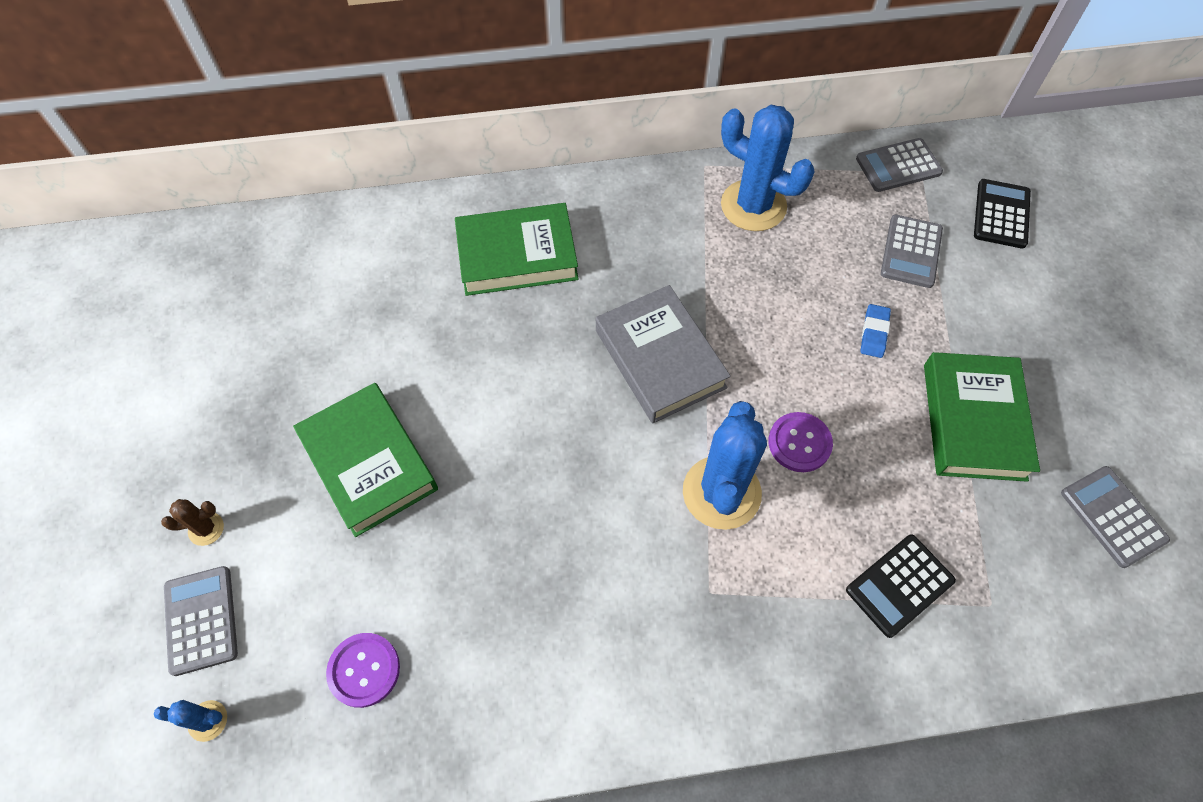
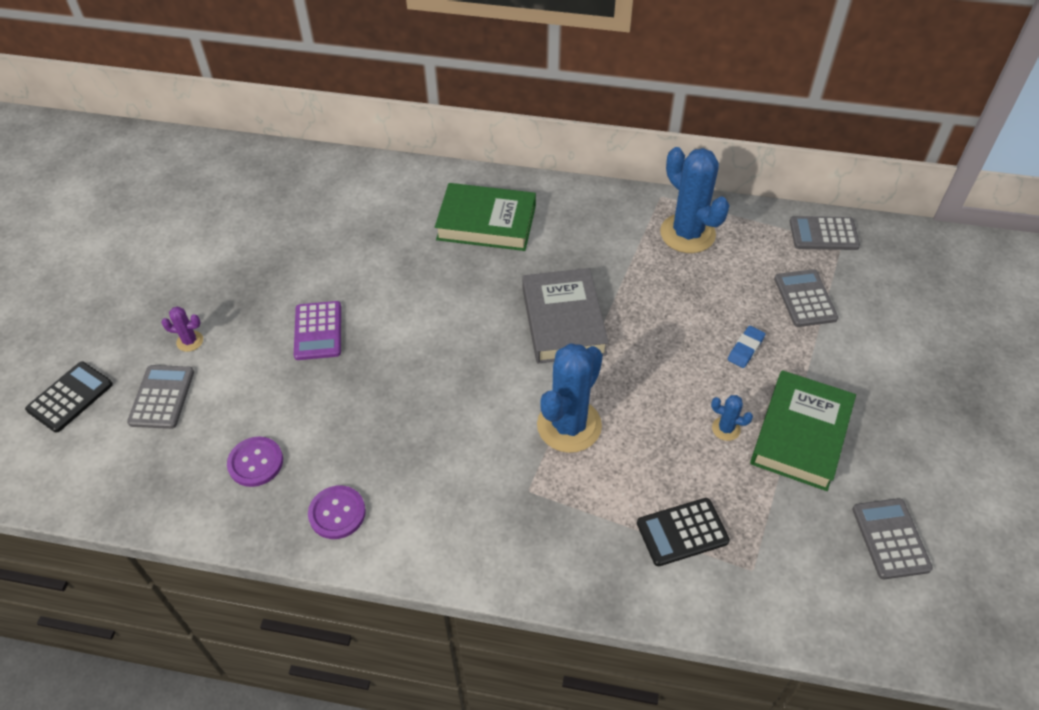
camera: 20 degrees right, 10 degrees down
blue cactus [154,700,227,742] -> blue cactus moved to [711,395,753,441]
brown cactus [161,499,224,546] -> purple cactus [161,306,203,352]
green book [293,383,438,537] -> purple calculator [294,301,341,360]
purple button [768,412,833,472] -> purple button moved to [308,486,366,539]
grey calculator [881,214,943,288] -> grey calculator turned 135 degrees clockwise [774,269,838,327]
black calculator [974,179,1031,249] -> black calculator moved to [25,361,113,433]

